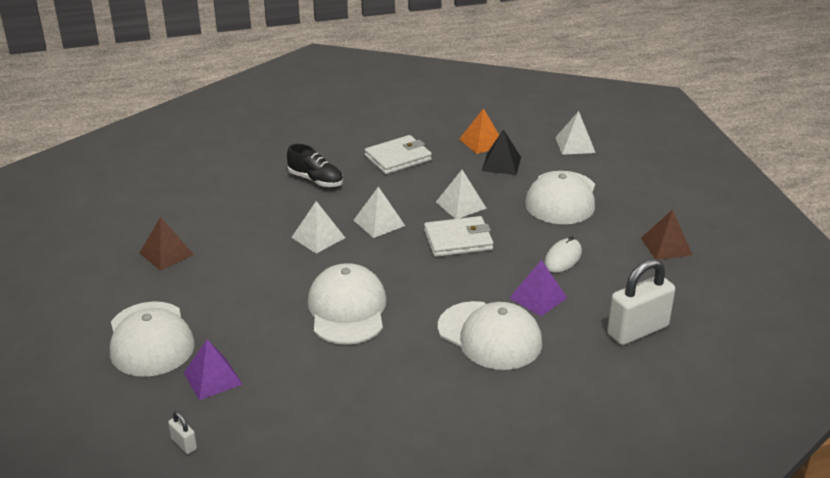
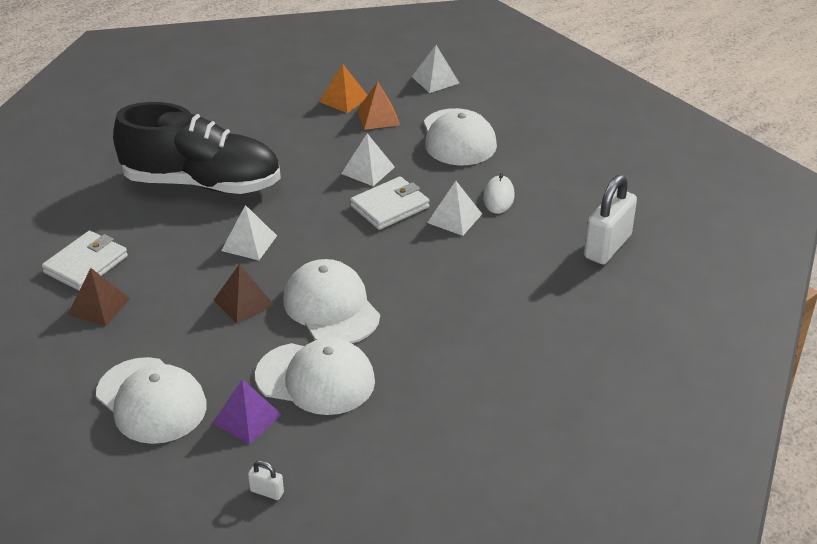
camera: 25 degrees left, 5 degrees up
black shoe [287,144,343,187] -> black shoe [113,102,281,194], size x2.26
white pyramid [354,187,405,238] -> white pyramid moved to [427,181,482,236]
white wallet [365,135,432,174] -> white wallet moved to [42,231,128,291]
white cap [438,301,542,370] -> white cap moved to [255,338,375,415]
black pyramid [482,129,521,175] -> orange pyramid [357,82,400,130]
purple pyramid [509,260,567,316] -> none
brown pyramid [641,209,692,260] -> brown pyramid moved to [214,264,275,324]

